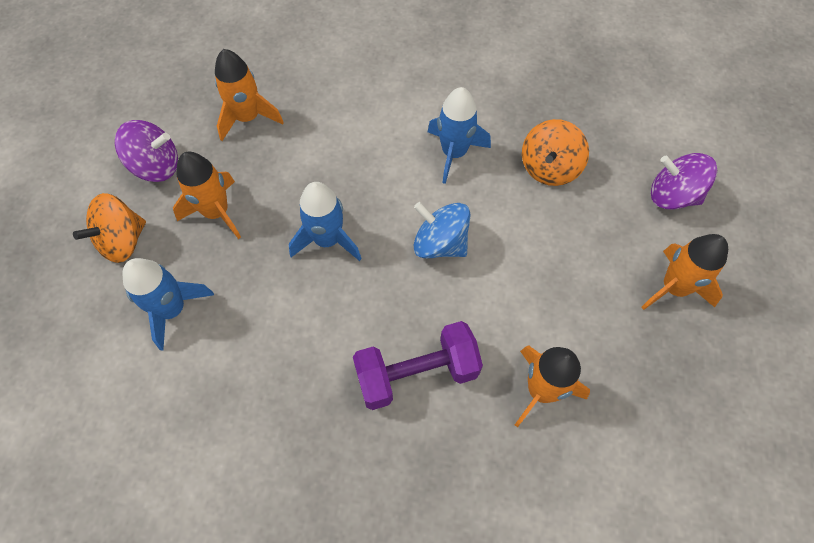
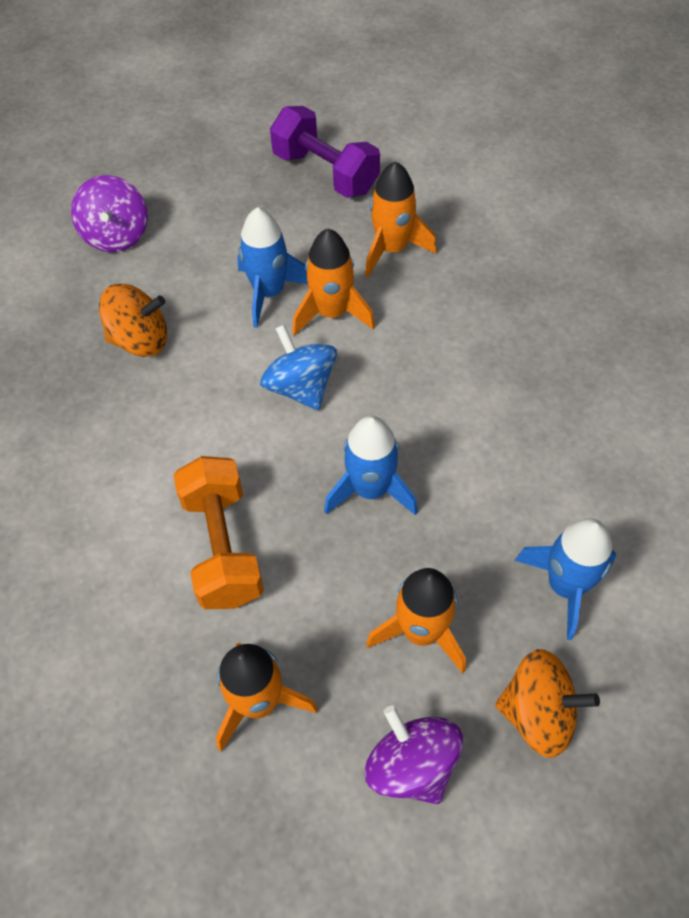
camera: 120 degrees left, 5 degrees down
purple dumbbell [353,321,483,410] -> purple dumbbell moved to [270,106,380,198]
blue spinning top [414,202,471,258] -> blue spinning top turned 150 degrees clockwise [260,325,337,410]
blue rocket [428,87,491,184] -> blue rocket moved to [237,207,308,328]
orange rocket [641,234,728,310] -> orange rocket moved to [292,229,375,335]
none -> orange dumbbell [173,456,264,609]

